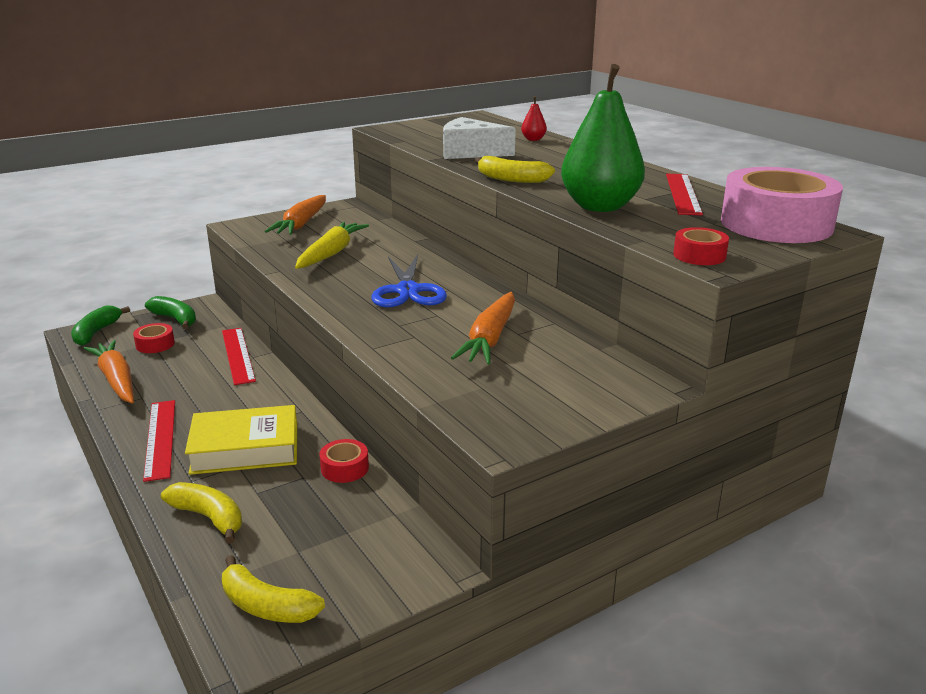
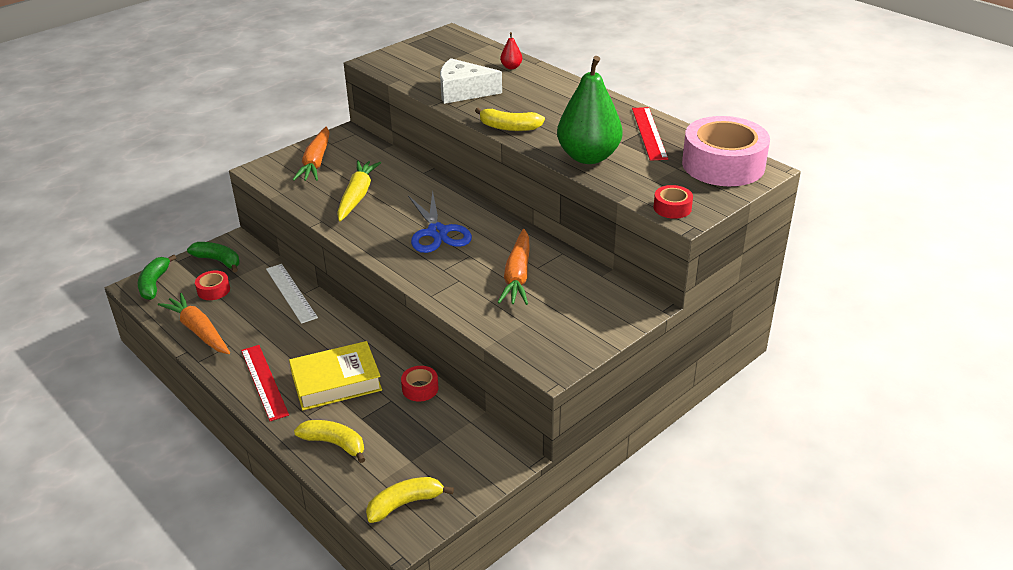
camera: 10 degrees left, 10 degrees up
red ruler [222,328,256,385] -> white ruler [266,264,318,324]
yellow banana [222,555,325,623] -> yellow banana turned 135 degrees clockwise [366,477,454,523]

